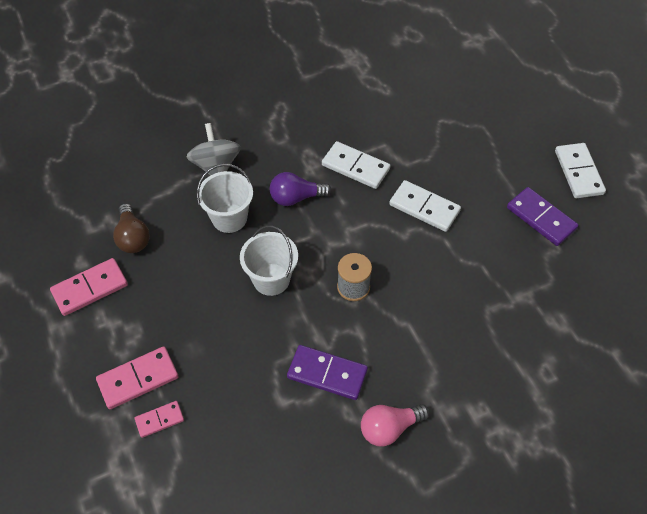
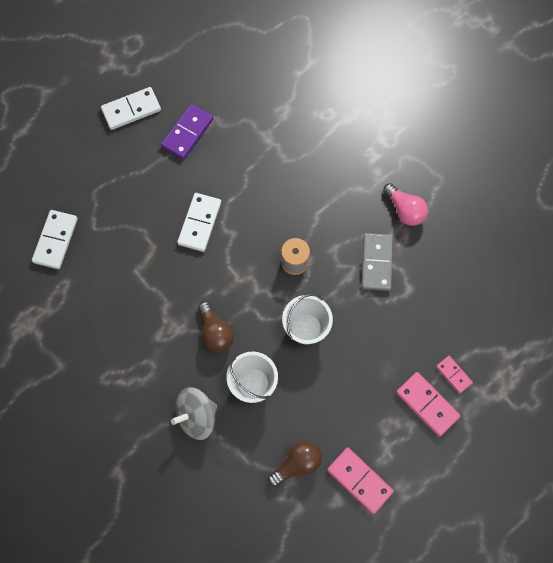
camera: 105 degrees left, 15 degrees up
purple light bulb [270,172,332,206] -> brown light bulb [198,301,234,352]
purple domino [287,345,368,400] -> grey domino [362,233,393,291]
white domino [322,141,391,189] -> white domino moved to [32,210,78,269]

